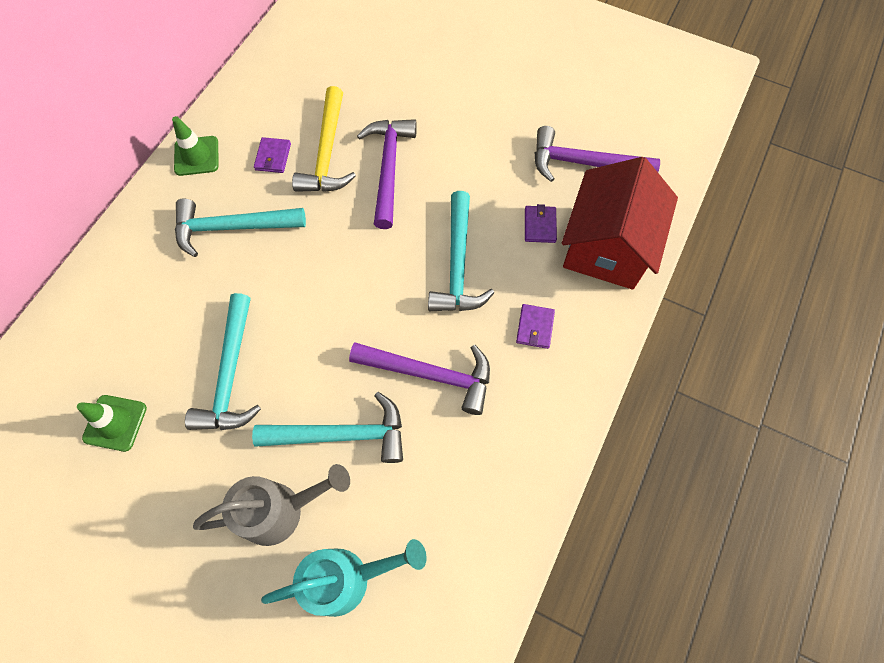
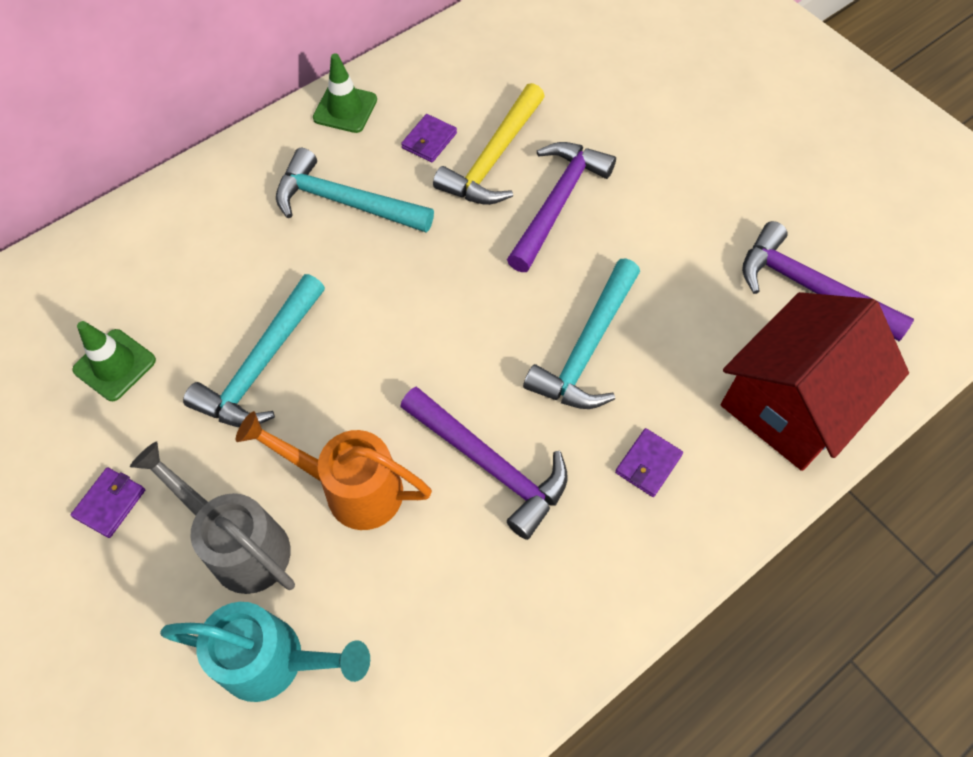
camera: 25 degrees right, 5 degrees down
grey watering can [193,464,350,546] -> grey watering can turned 150 degrees counterclockwise [130,442,295,594]
turquoise hammer [252,392,403,463] -> orange watering can [236,411,432,530]
purple wallet [525,204,557,243] -> purple wallet moved to [71,467,145,538]

